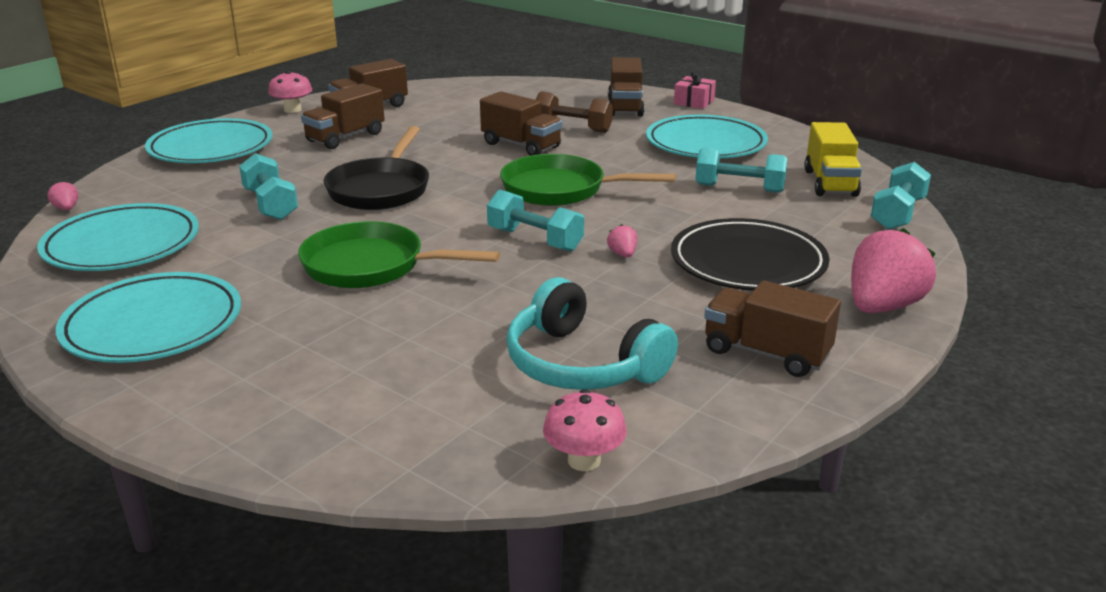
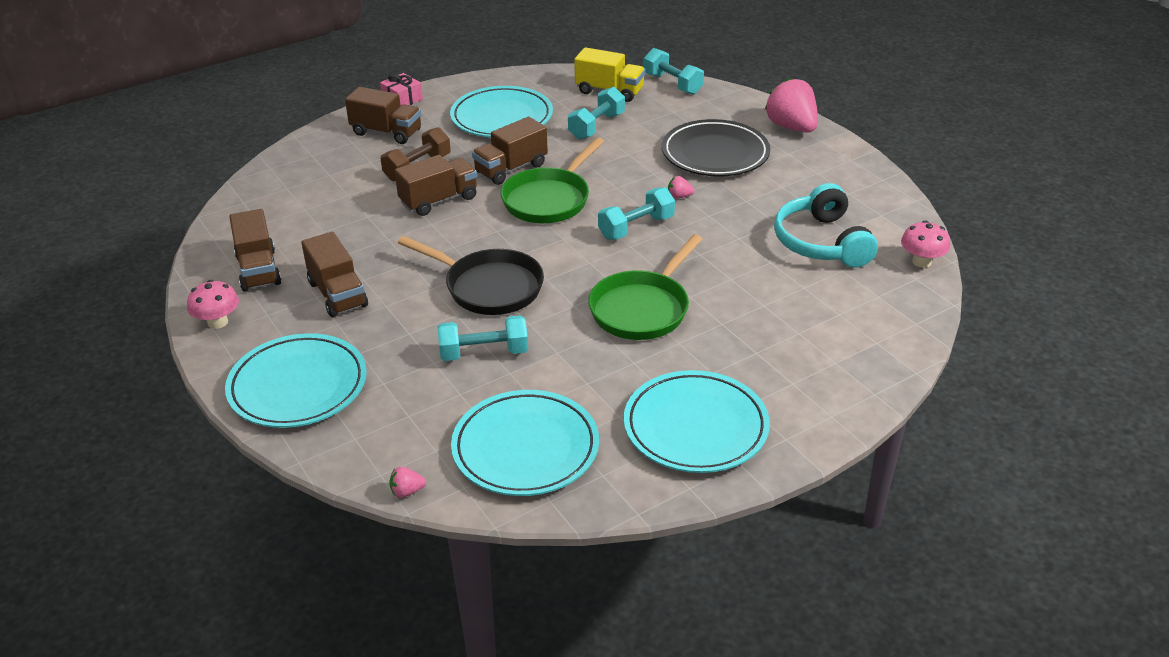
camera: 70 degrees left, 10 degrees up
turquoise headphones [506,277,678,390] -> turquoise headphones turned 105 degrees clockwise [774,183,878,268]
brown truck [704,280,841,377] -> brown truck moved to [472,117,548,185]

